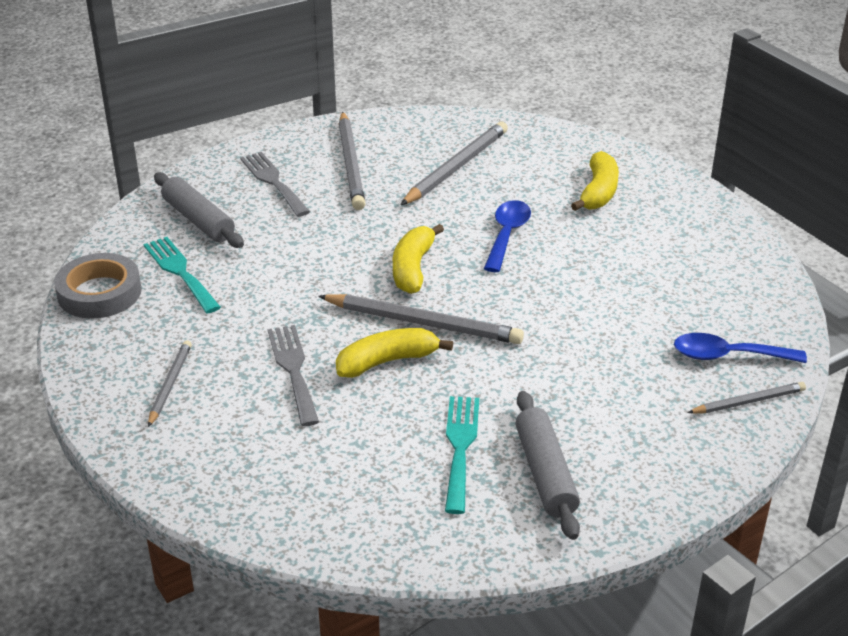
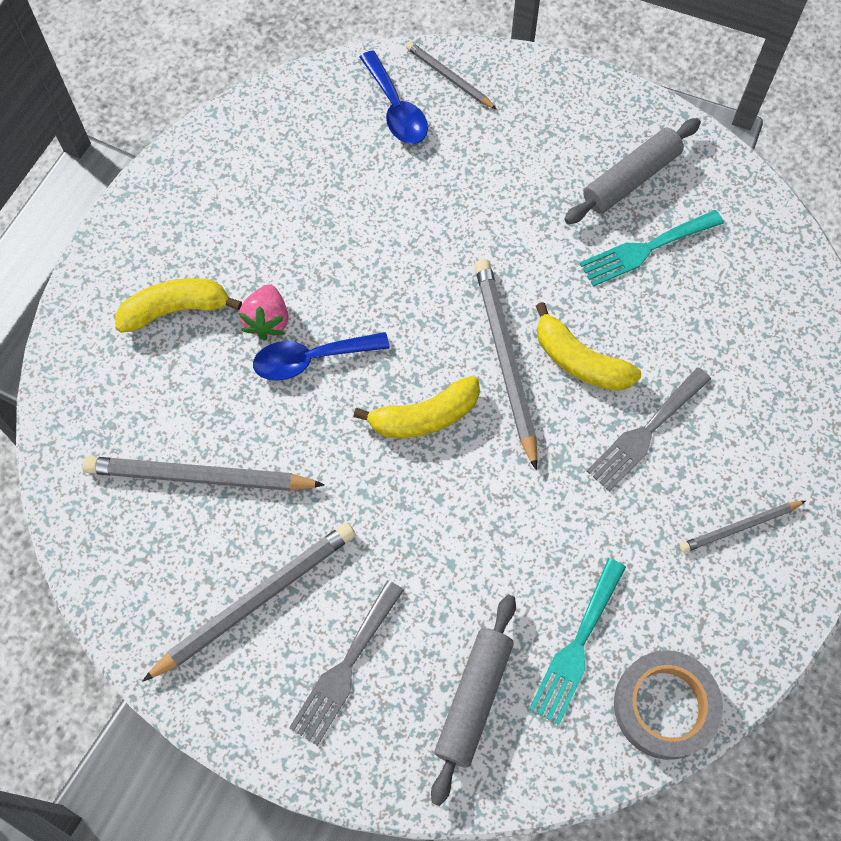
camera: 120 degrees left, 30 degrees up
none -> pink strawberry [239,285,289,341]

